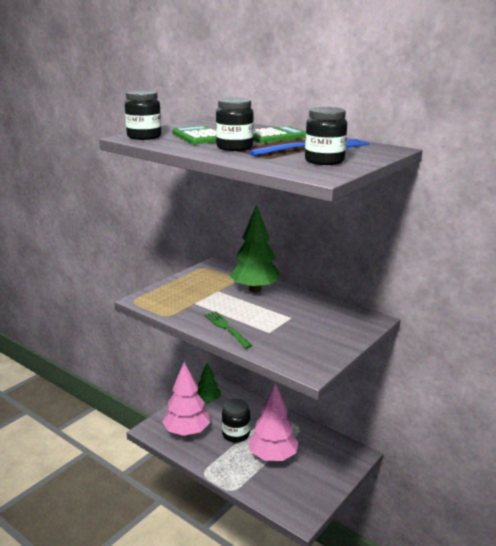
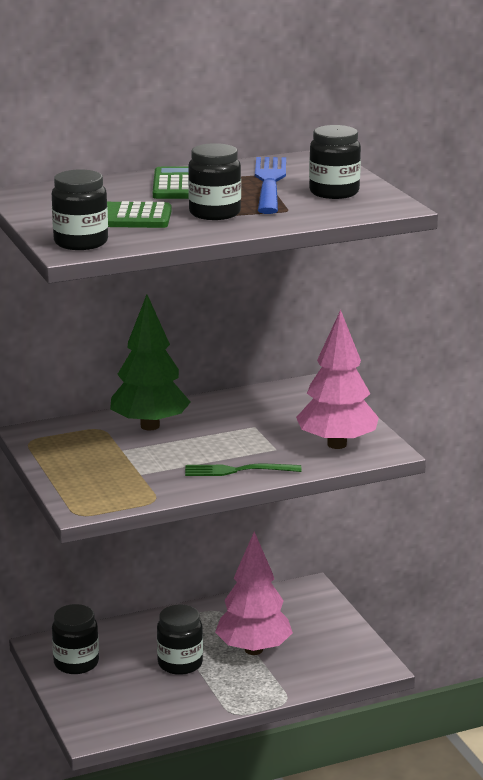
camera: 60 degrees left, 0 degrees up
pink tree [162,361,210,436] -> pink tree moved to [296,310,379,449]
green tree [197,362,221,403] -> black jar [52,604,99,674]

